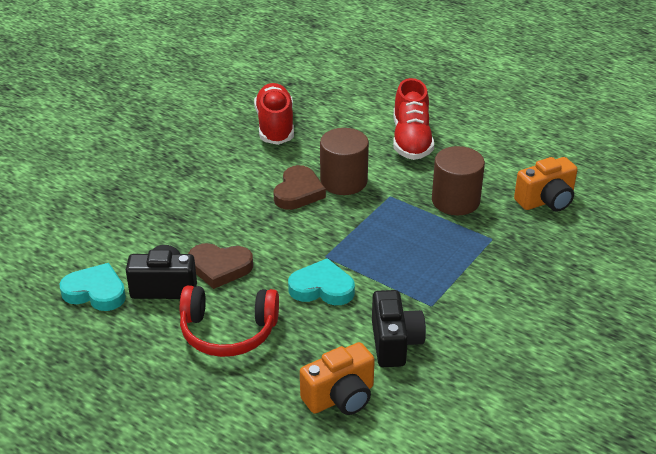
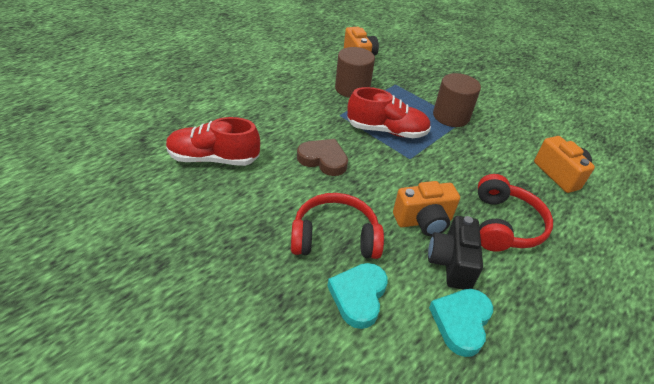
camera: 85 degrees left, 5 degrees up
brown heart [188,243,253,289] -> orange camera [393,181,460,236]
turquoise heart [288,258,355,305] -> turquoise heart moved to [327,263,388,329]
brown cylinder [320,128,369,195] -> brown cylinder moved to [433,73,481,127]
black camera [372,290,426,367] -> none
red shoe [393,78,434,160] -> red shoe moved to [347,87,431,138]
none -> red headphones [291,193,384,259]

